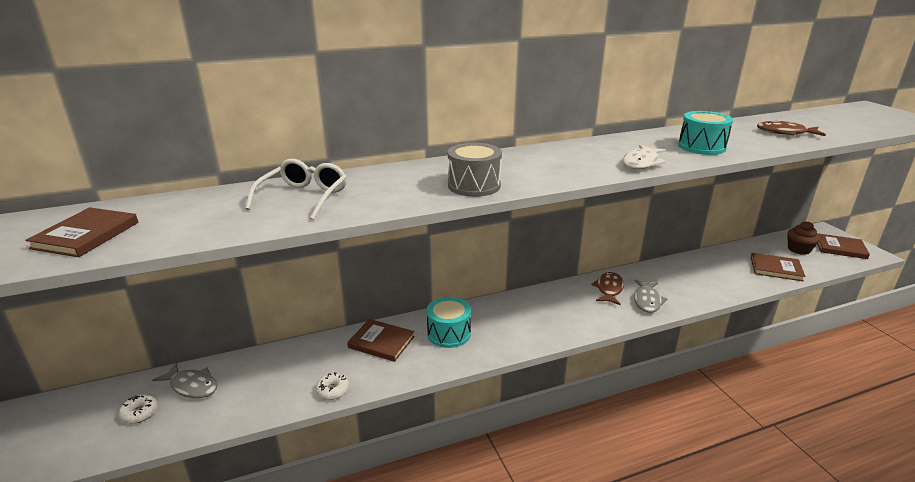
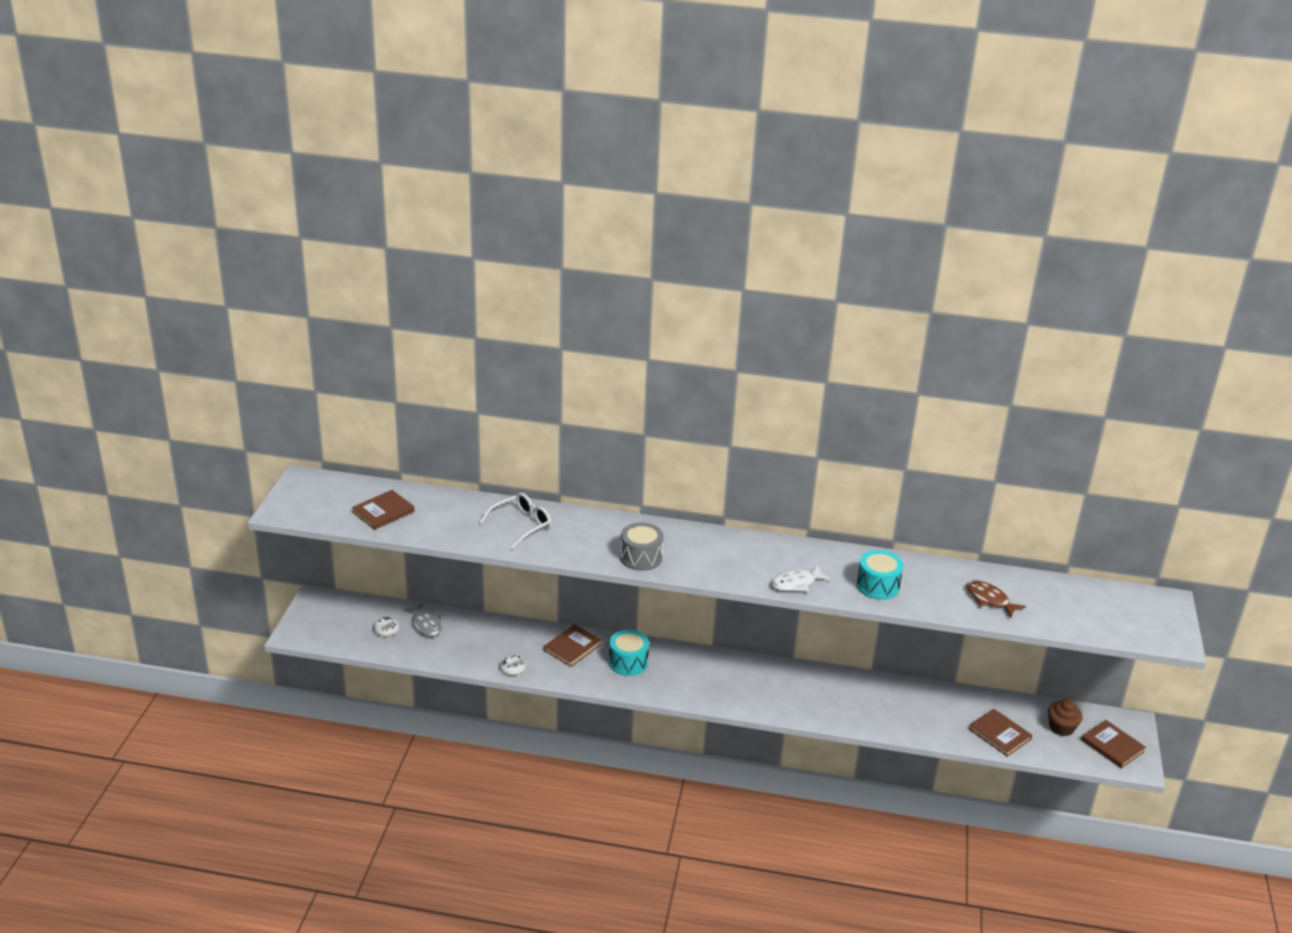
camera: 30 degrees right, 5 degrees up
brown book [347,319,415,362] -> brown book turned 75 degrees clockwise [544,624,601,667]
brown fish [591,272,624,305] -> none
grey fish [634,279,667,313] -> none

